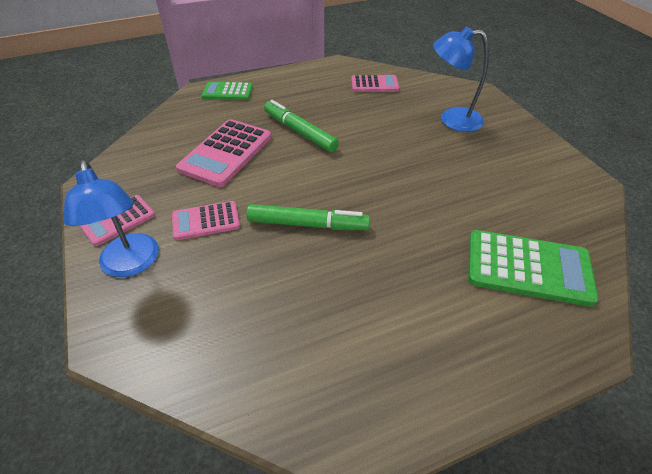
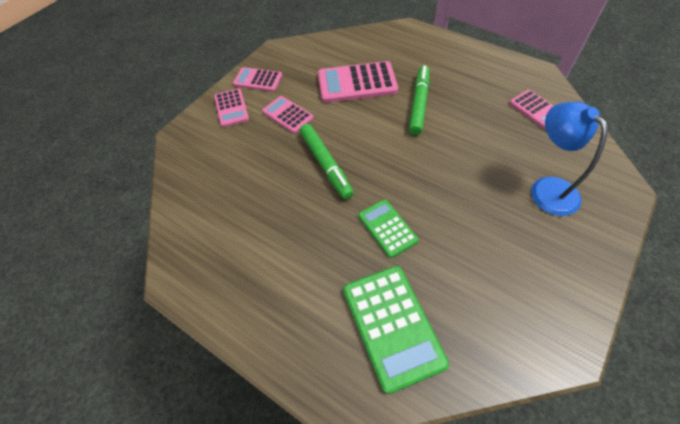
camera: 60 degrees right, 10 degrees up
blue lamp [64,161,159,277] -> pink calculator [214,88,249,127]
green calculator [202,82,253,100] -> green calculator moved to [359,199,419,258]

